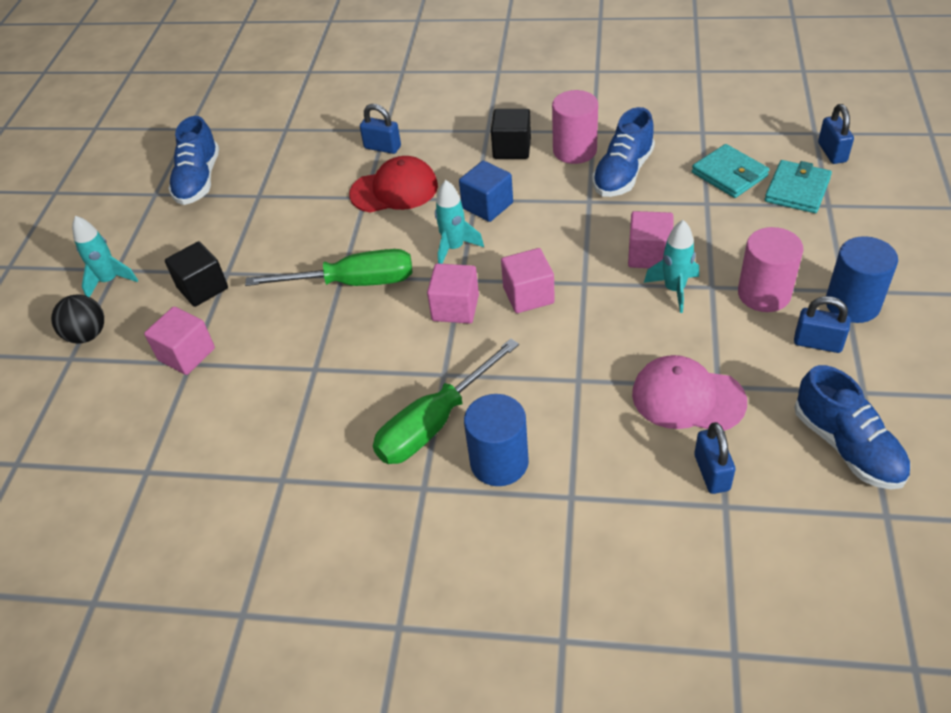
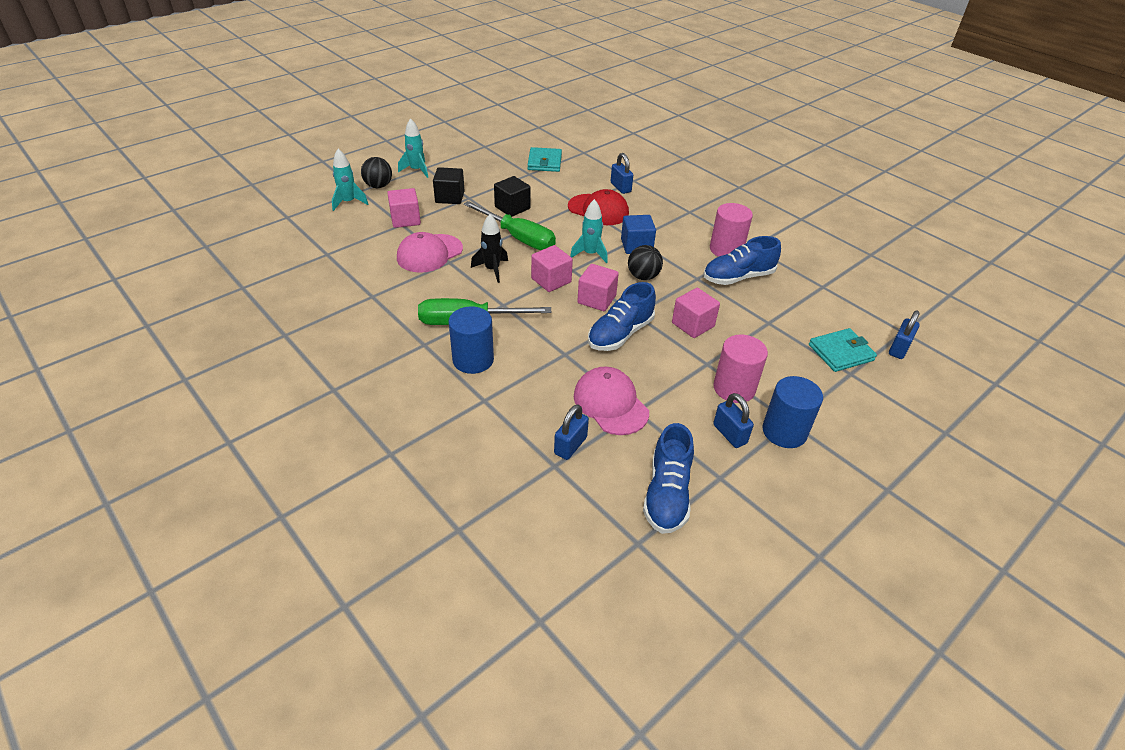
camera: 35 degrees right, 5 degrees down
blue shoe [168,116,219,205] -> blue shoe moved to [588,282,656,351]
black cube [491,109,531,159] -> black cube moved to [494,176,530,217]
turquoise rocket [644,220,699,313] -> turquoise rocket moved to [332,149,368,211]
turquoise wallet [692,144,769,198] -> turquoise wallet moved to [527,147,562,172]
none -> pink cap [397,232,463,273]
none -> black rocket [471,214,508,283]
none -> black ball [628,245,663,280]

